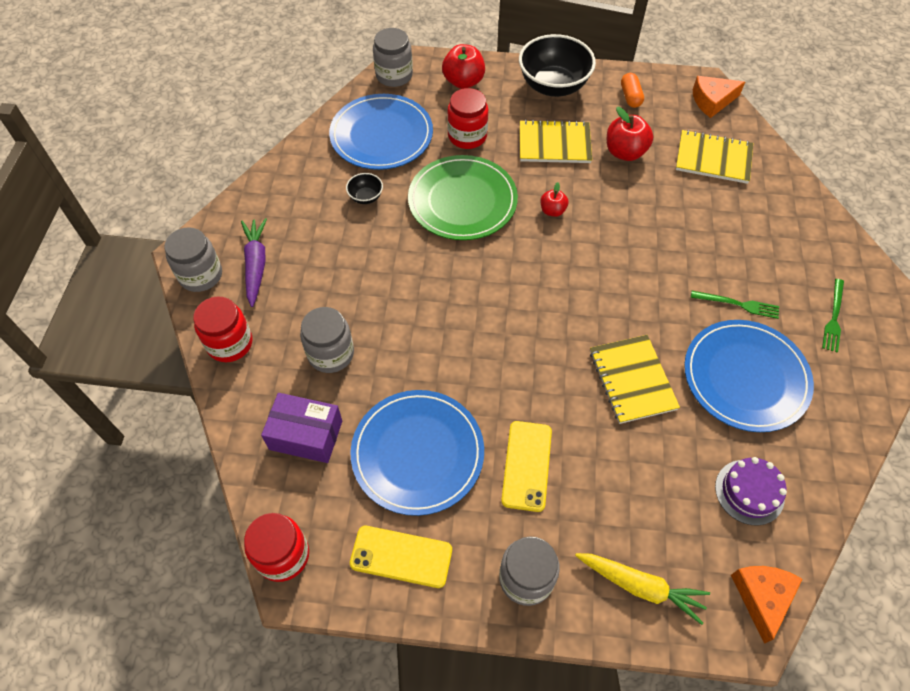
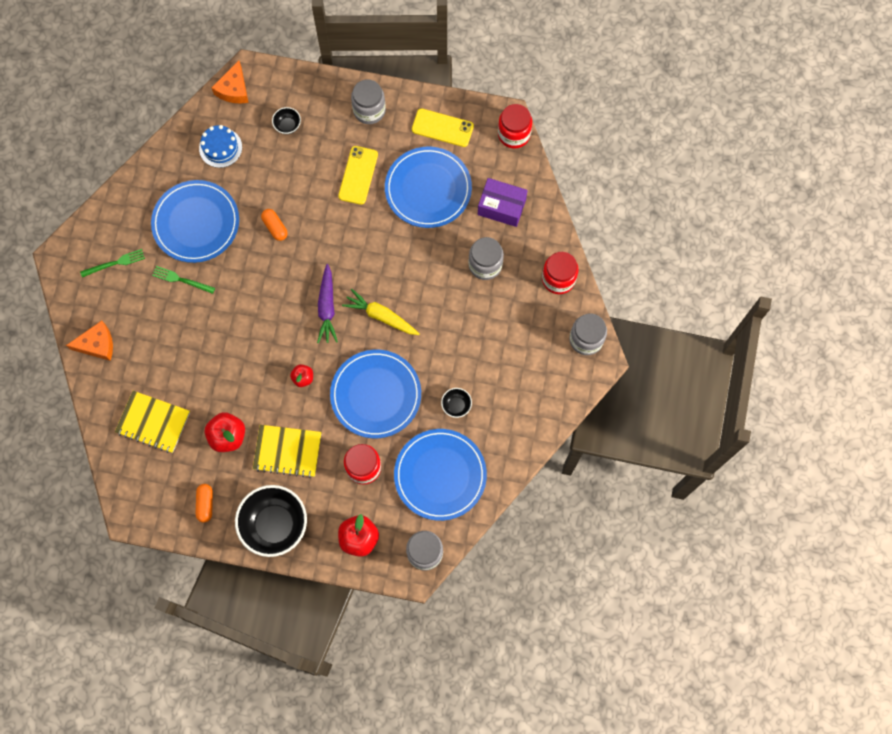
camera: 175 degrees left, 15 degrees up
purple carrot [241,218,267,307] -> purple carrot moved to [317,264,338,343]
green plate [408,155,518,240] -> blue plate [330,350,421,438]
yellow carrot [575,553,710,625] -> yellow carrot moved to [342,289,419,335]
yellow notebook [590,335,680,424] -> orange capsule [261,209,288,241]
orange cheese [693,76,745,118] -> orange cheese moved to [66,321,113,361]
purple cake [715,457,787,526] -> blue cake [199,125,242,168]
green fork [822,279,844,353] -> green fork turned 45 degrees clockwise [80,249,145,277]
none -> black bowl [272,107,301,134]

